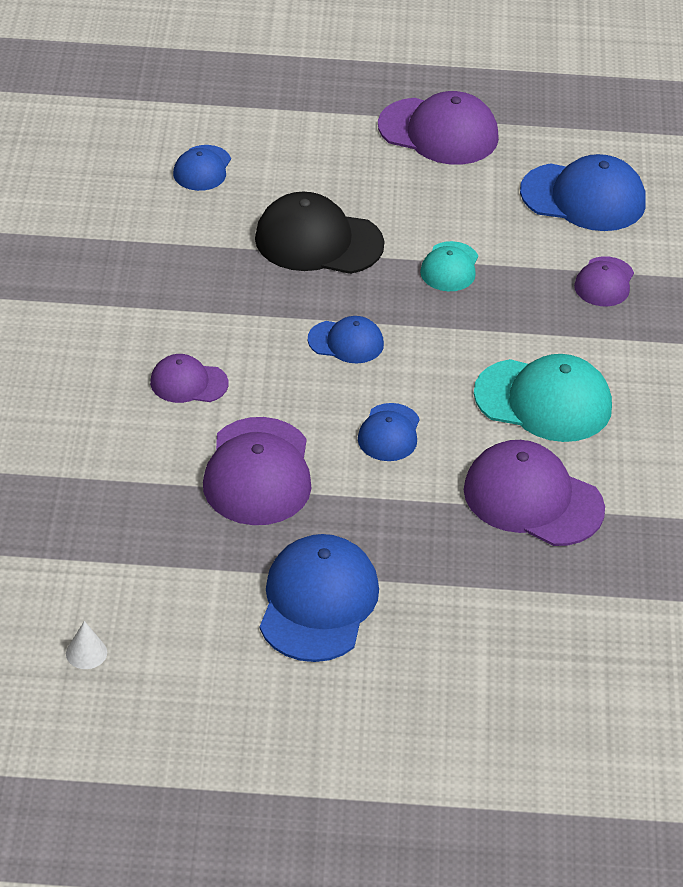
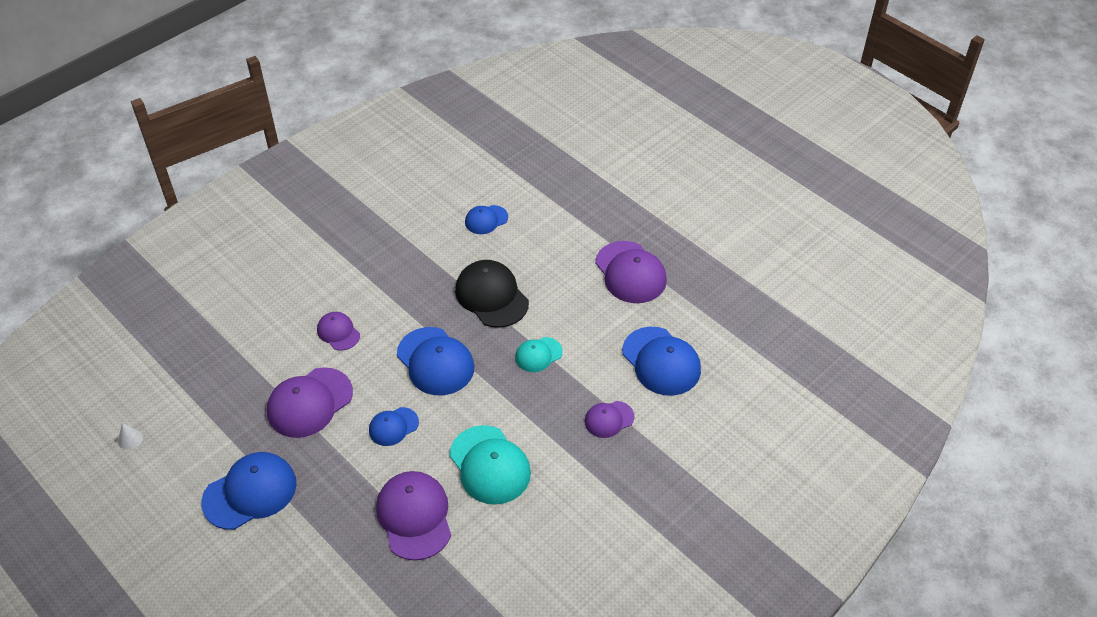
camera: 45 degrees right, 5 degrees up
blue cap [308,316,384,363] -> blue cap [397,327,475,395], size x1.78

